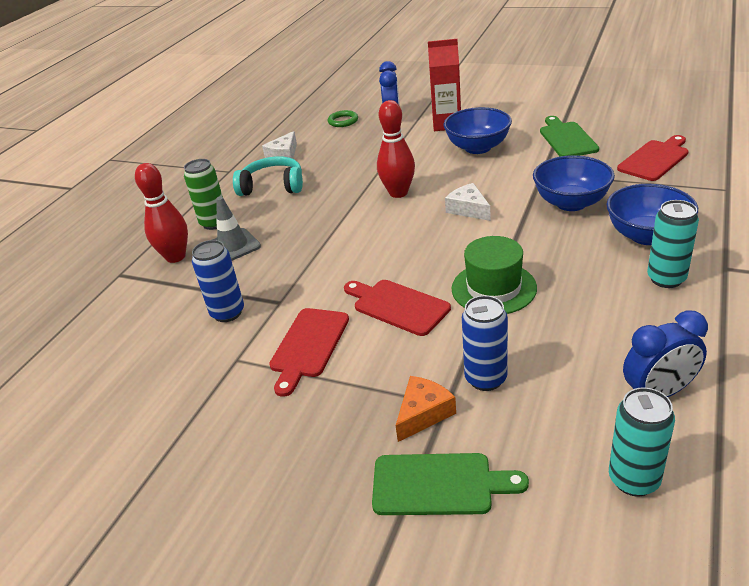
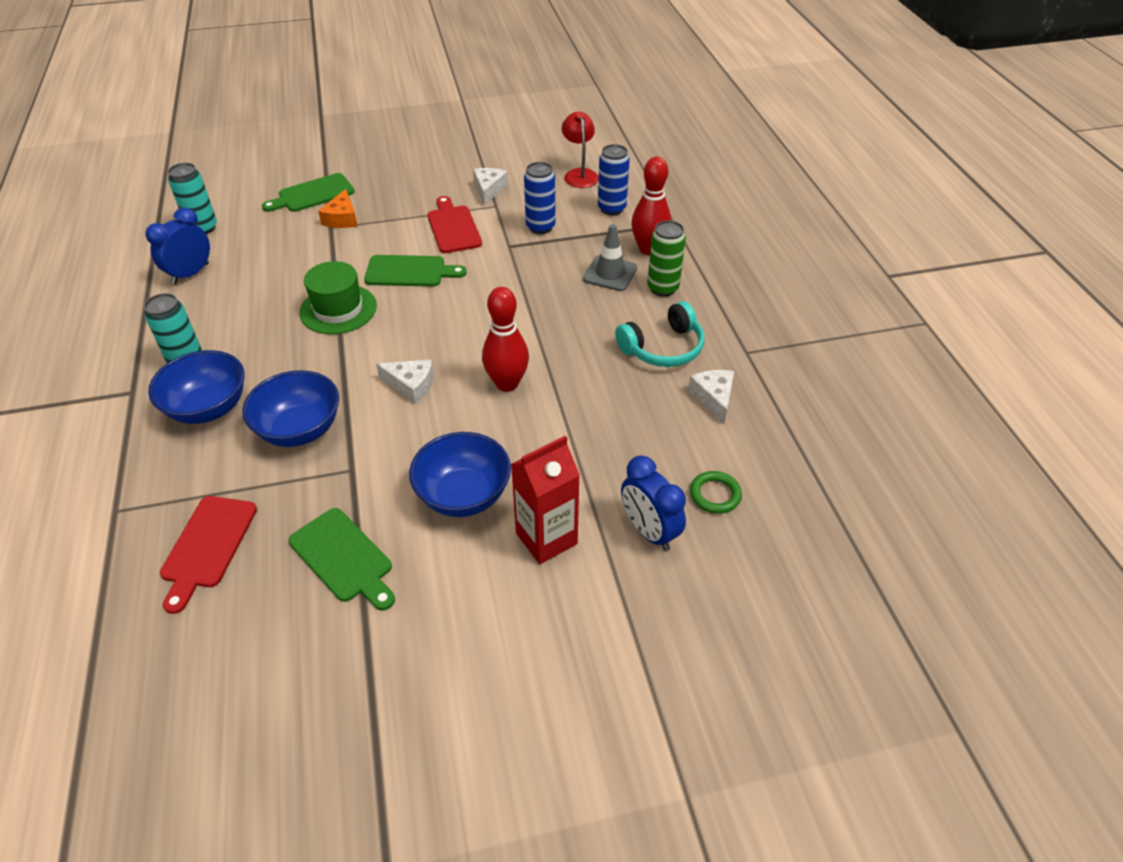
camera: 140 degrees right, 10 degrees up
red cutting board [344,280,451,336] -> green cutting board [364,255,467,287]
blue can [462,295,508,391] -> blue can moved to [598,144,630,215]
none -> white cheese [473,168,508,205]
none -> red lamp [562,112,599,188]

